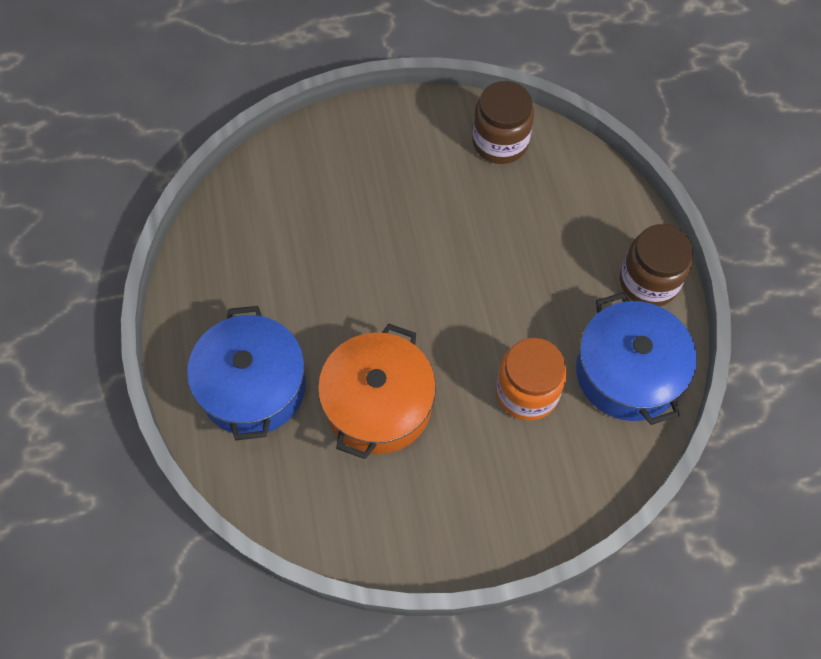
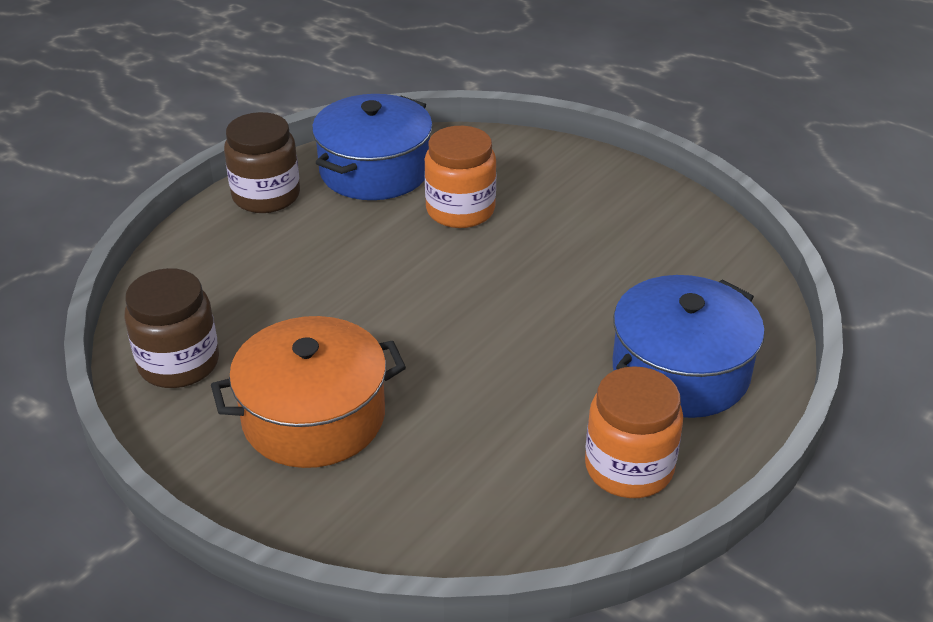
camera: 130 degrees left, 25 degrees down
orange pot [318,323,436,459] -> orange pot moved to [211,316,406,468]
none -> orange jar [585,366,683,498]

